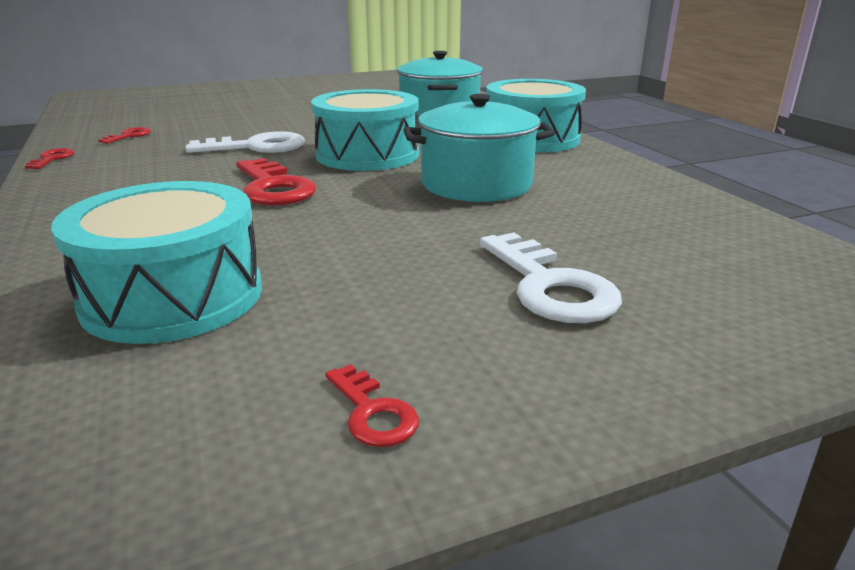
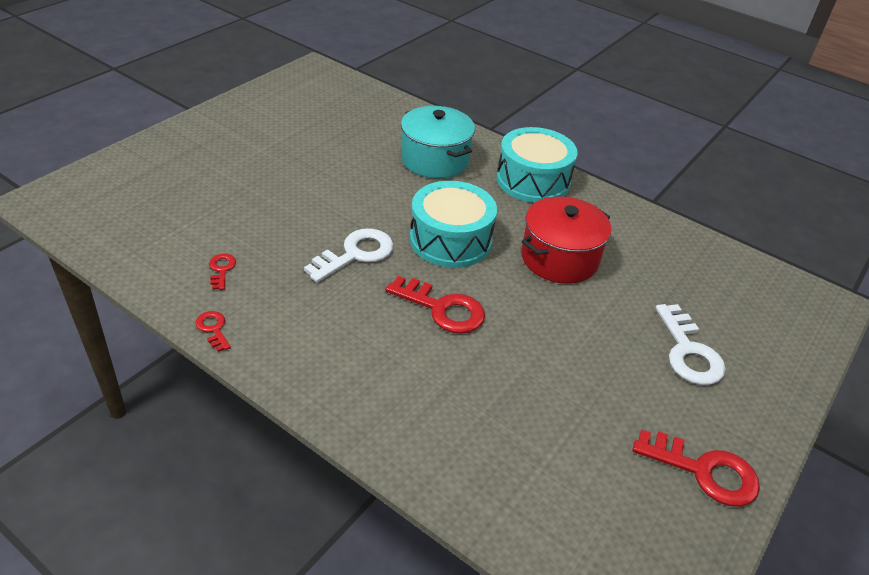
camera: 35 degrees left, 15 degrees up
turquoise drum [51,181,262,344] -> none
red key [325,364,419,447] -> red key [632,429,760,507], size x1.96
turquoise pot [403,94,555,202] -> red pot [521,196,611,284]
white key [480,233,622,323] -> white key turned 45 degrees clockwise [656,304,726,385]

